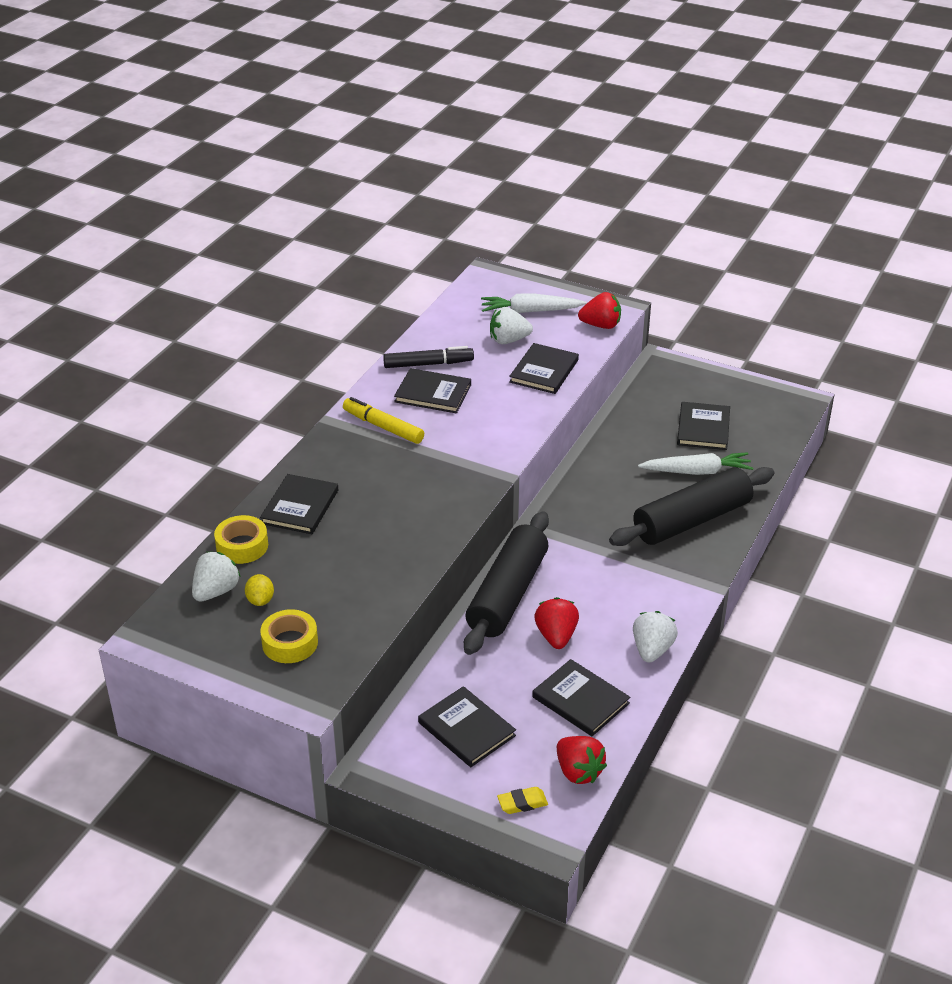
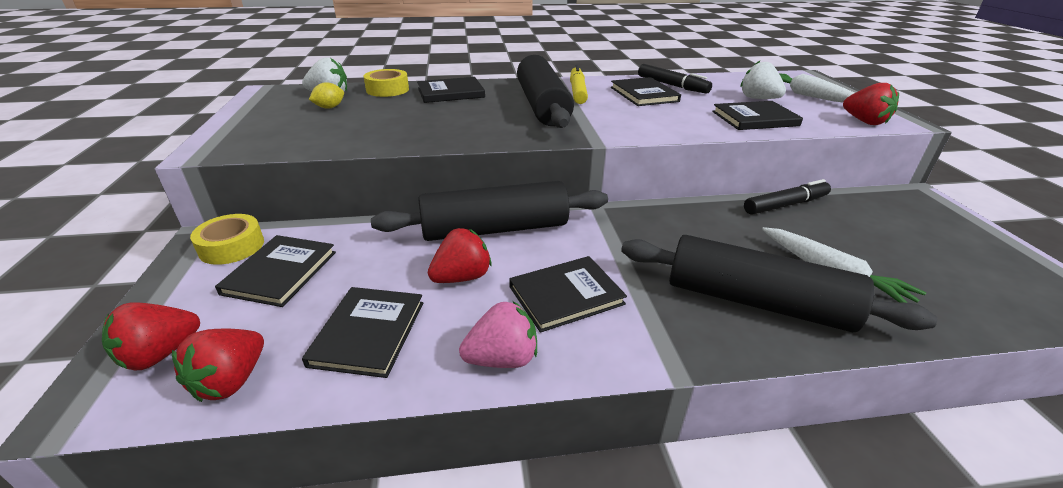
camera: 55 degrees right, 5 degrees down
yellow tape [260,609,318,663] -> yellow tape moved to [190,214,264,265]
yellow eraser [497,787,548,814] -> red strawberry [102,302,200,370]
white strawberry [633,611,678,663] -> pink strawberry [459,301,537,368]
black book [677,402,730,450] -> black book moved to [509,256,627,333]
none -> black rolling pin [517,55,574,128]
none -> black marker [744,179,831,215]

